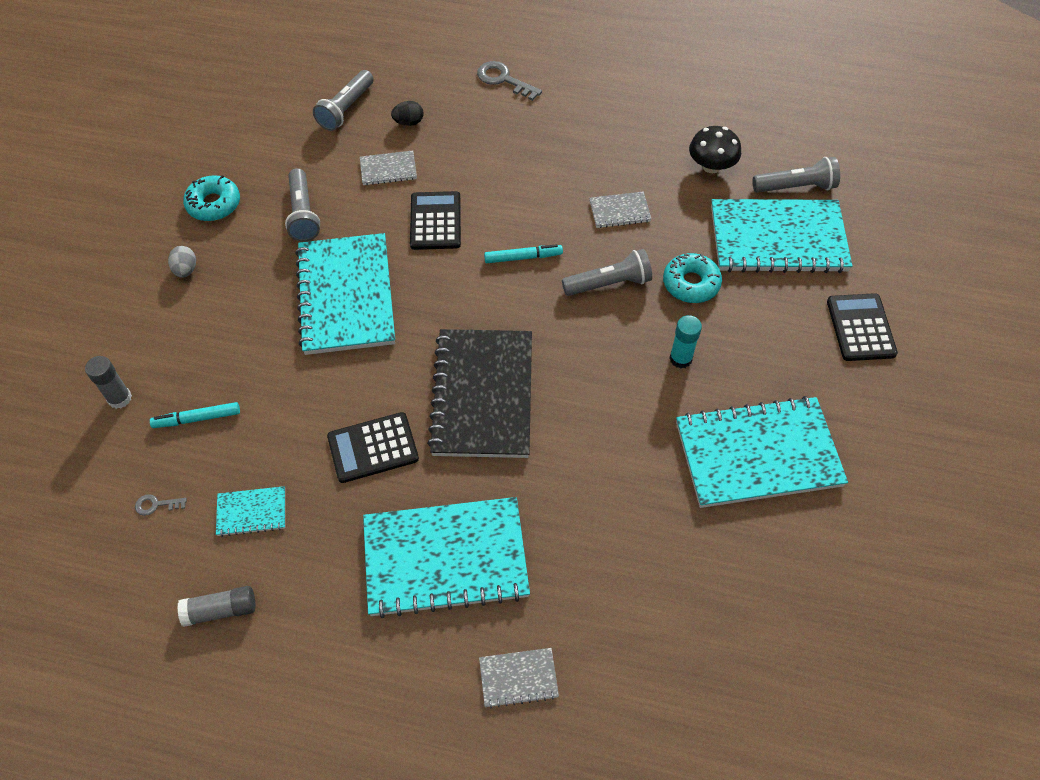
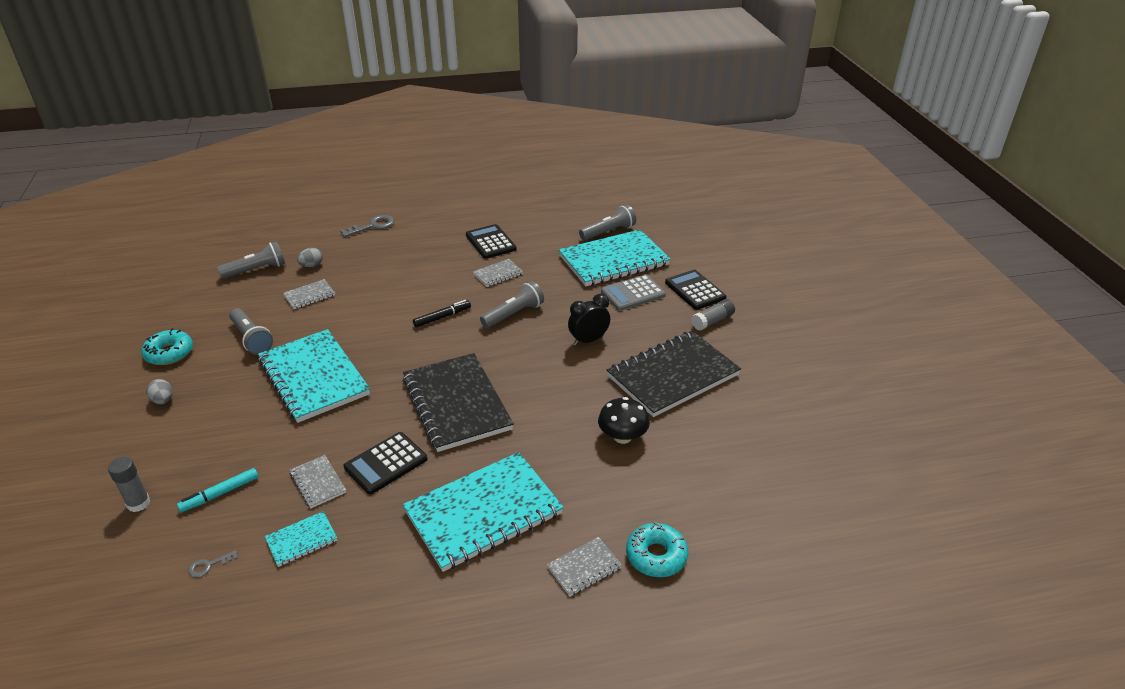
camera: 25 degrees left, 20 degrees down
grey glue stick [177,586,255,627] -> grey glue stick moved to [691,299,735,331]
grey flashlight [313,70,374,131] -> grey flashlight turned 120 degrees counterclockwise [217,242,285,279]
black egg [391,101,423,126] -> grey egg [297,248,323,267]
black calculator [410,191,461,250] -> black calculator moved to [466,224,517,259]
grey key [477,61,542,101] -> grey key turned 135 degrees clockwise [340,215,394,237]
turquoise marker [484,244,563,263] -> black marker [413,300,471,327]
turquoise donut [663,253,722,303] -> turquoise donut moved to [626,522,688,577]
turquoise glue stick [670,315,702,368] -> black clock [568,294,610,346]
turquoise notebook [676,396,848,508] -> black notebook [607,331,741,417]
black mushroom [689,126,741,173] -> black mushroom moved to [598,397,650,444]
none -> grey notebook [289,455,346,509]
none -> grey calculator [601,275,666,311]

